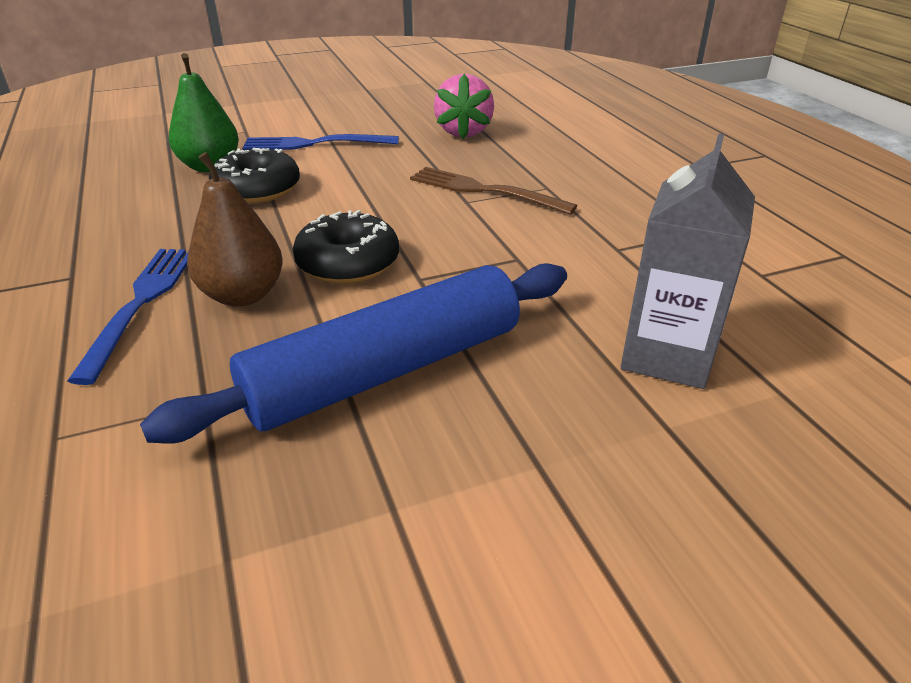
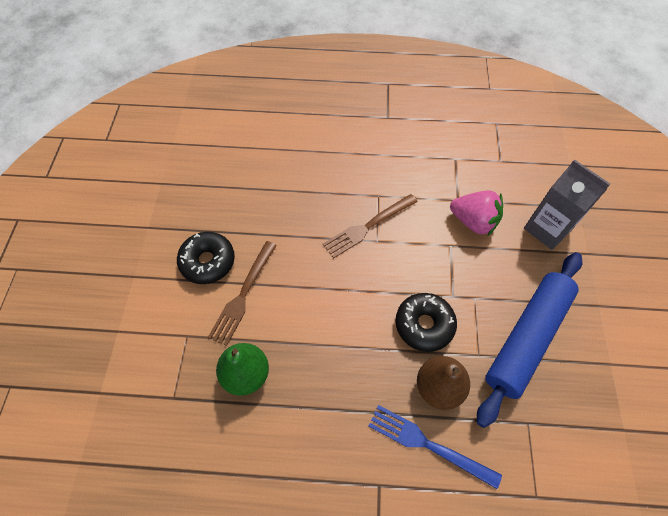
camera: 65 degrees left, 25 degrees up
blue rolling pin [140,263,567,444] -> blue rolling pin turned 45 degrees clockwise [477,252,582,428]
black donut [209,148,300,204] -> black donut moved to [177,232,235,284]
blue fork [242,134,399,150] -> brown fork [208,241,277,346]
pink strawberry [434,74,494,139] -> pink strawberry moved to [450,190,503,236]

